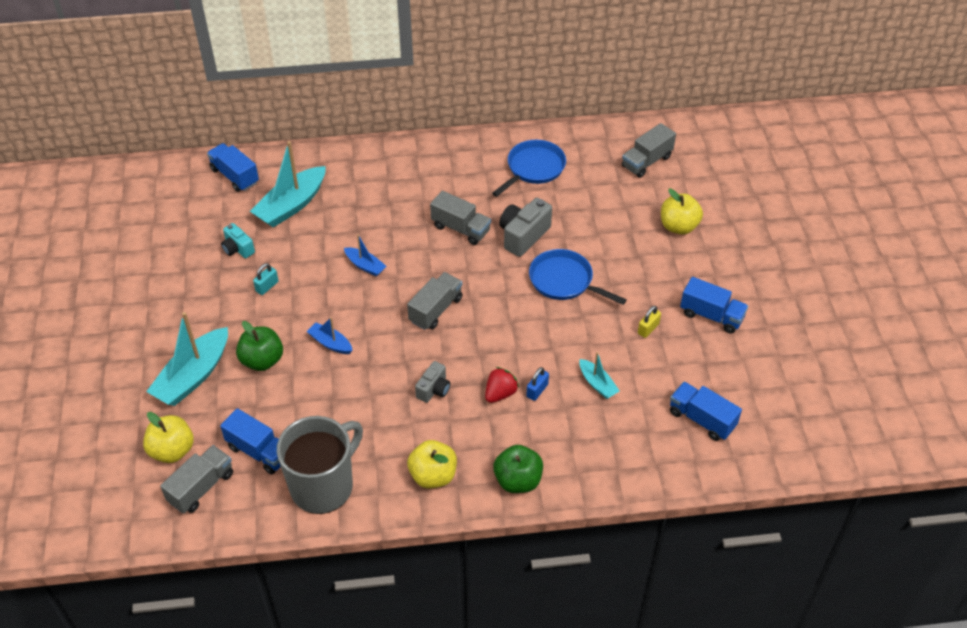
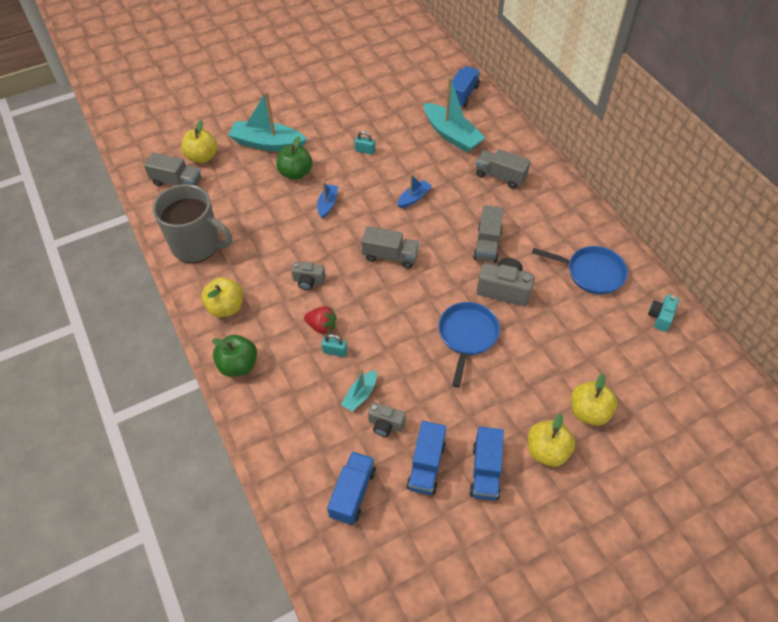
camera: 70 degrees right, 5 degrees up
blue truck [220,408,281,474] -> blue truck moved to [407,421,446,495]
turquoise camera [221,223,255,258] -> turquoise camera moved to [648,294,679,332]
turquoise boat [250,141,326,228] -> turquoise boat turned 150 degrees counterclockwise [424,77,485,152]
blue boat [344,234,387,277] -> blue boat turned 150 degrees counterclockwise [398,174,432,208]
blue padlock [526,367,549,401] -> turquoise padlock [322,334,348,357]
grey truck [622,123,676,178] -> grey truck moved to [476,149,531,189]
yellow padlock [638,306,661,338] -> none
none -> grey camera [368,402,406,437]
none -> yellow apple [528,414,575,467]

